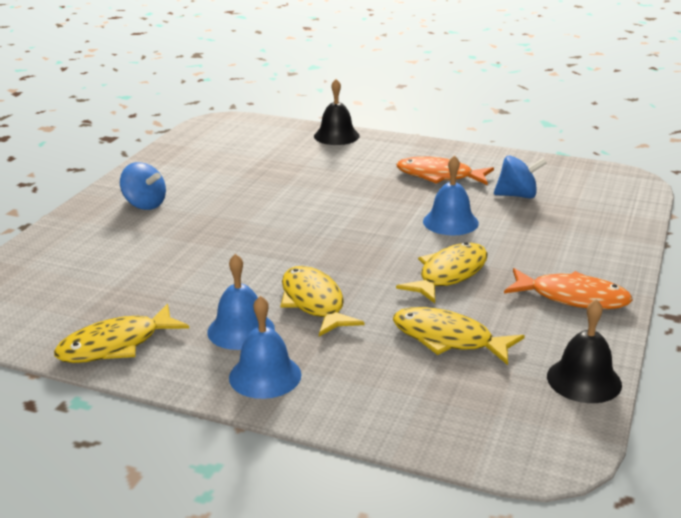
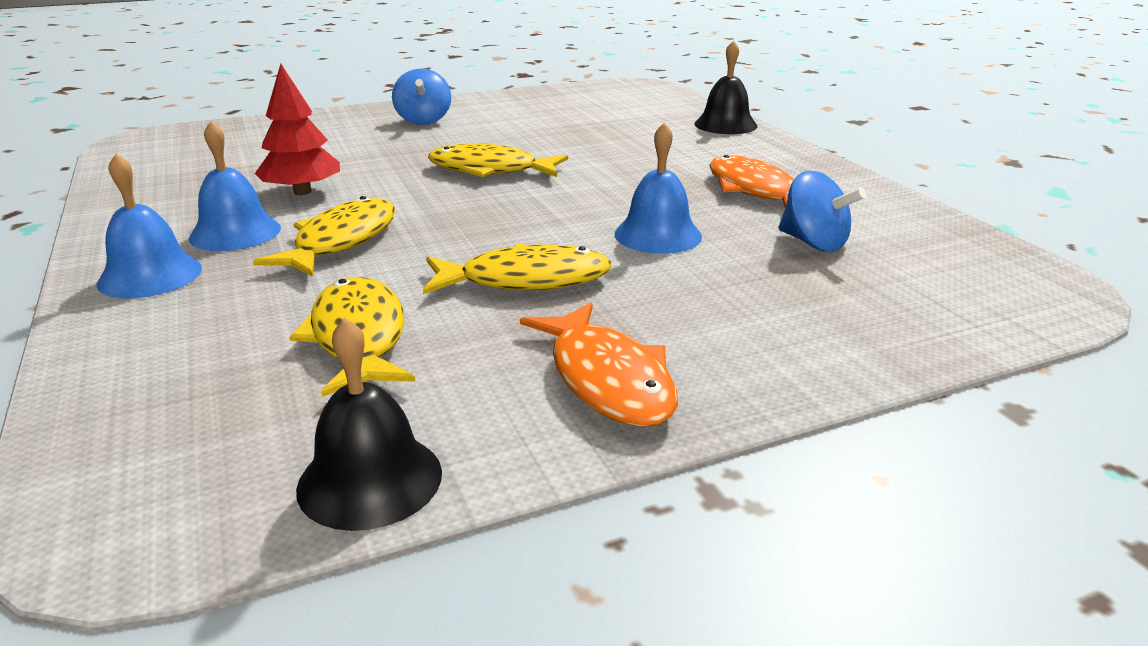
camera: 45 degrees right, 0 degrees up
yellow fish [54,304,189,363] -> yellow fish moved to [428,143,568,177]
none -> red tree [255,63,340,195]

